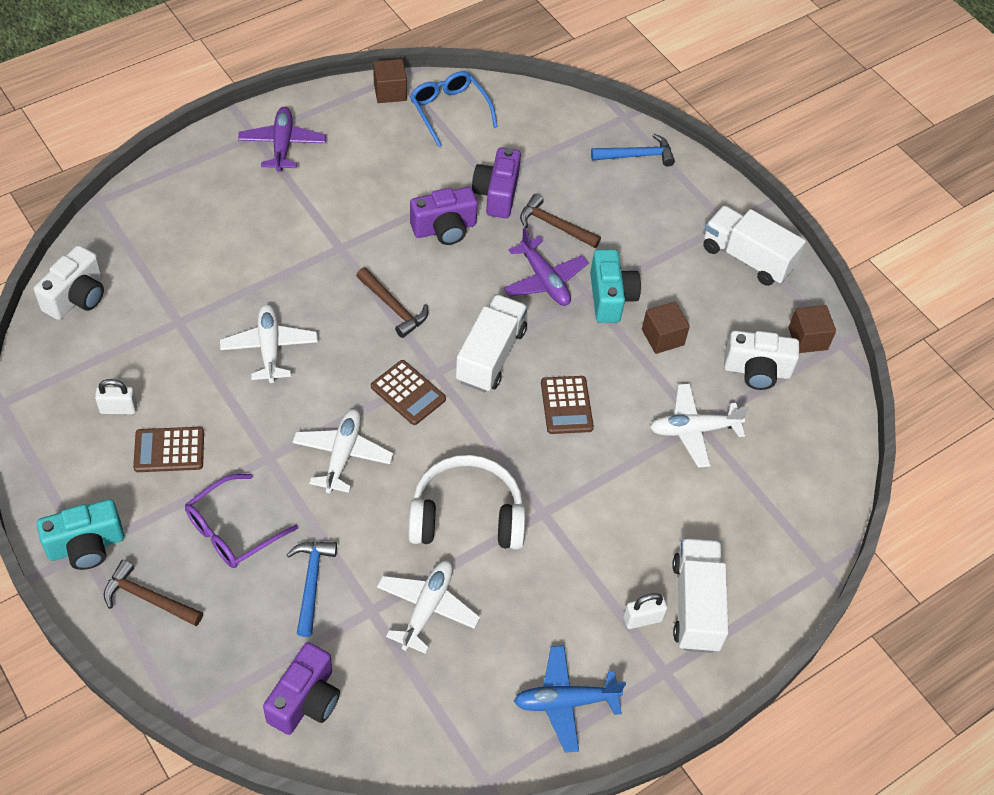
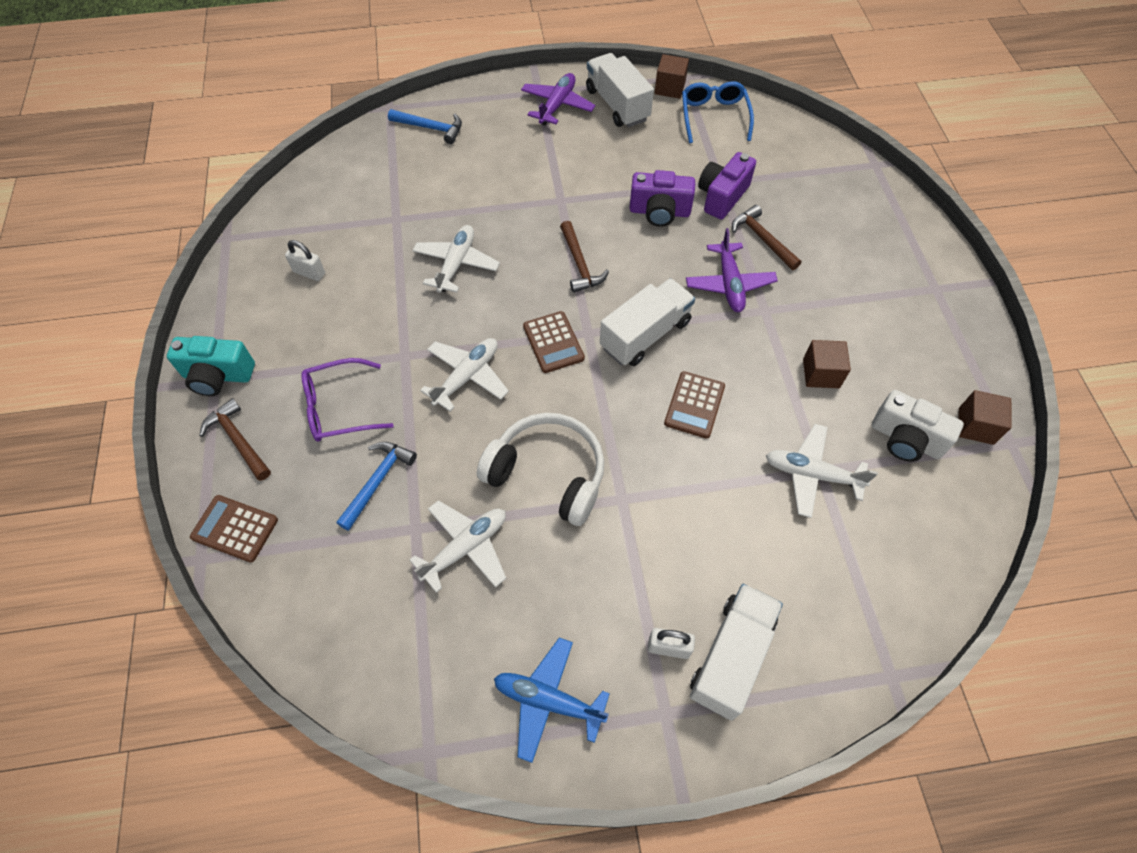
camera: 30 degrees right, 5 degrees up
white camera [34,245,104,320] -> none
brown calculator [133,427,204,472] -> brown calculator moved to [190,495,278,563]
purple camera [263,642,340,735] -> none
turquoise camera [590,249,641,323] -> none
blue hammer [591,134,675,167] -> blue hammer moved to [388,109,462,144]
white truck [703,205,806,286] -> white truck moved to [586,53,654,127]

